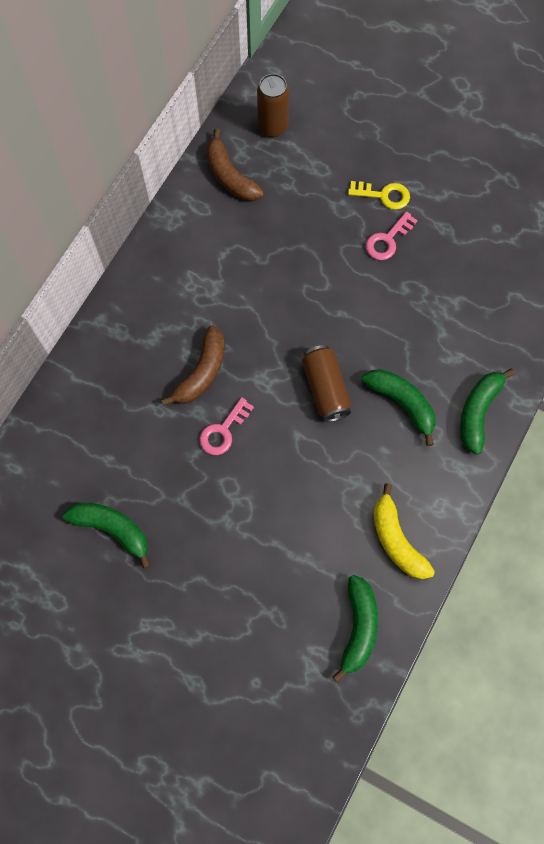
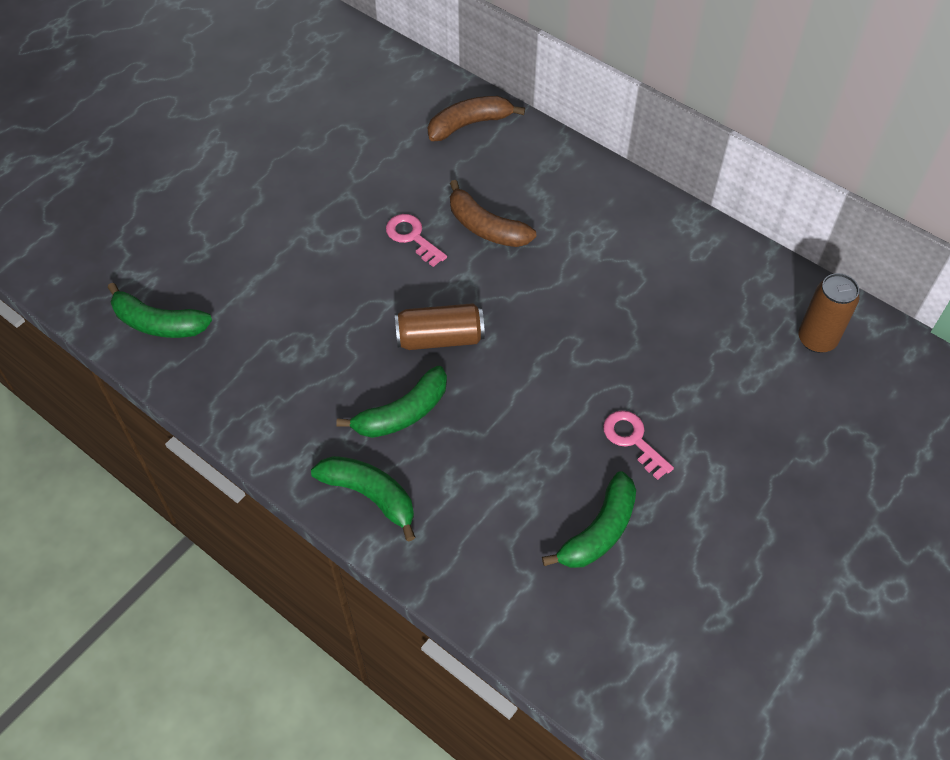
camera: 100 degrees right, 15 degrees down
green banana [62,503,151,569] -> green banana moved to [542,471,636,568]
brown banana [206,129,264,201] -> brown banana moved to [428,96,525,141]
yellow key [348,181,410,210] -> none
yellow banana [373,483,435,579] -> none

